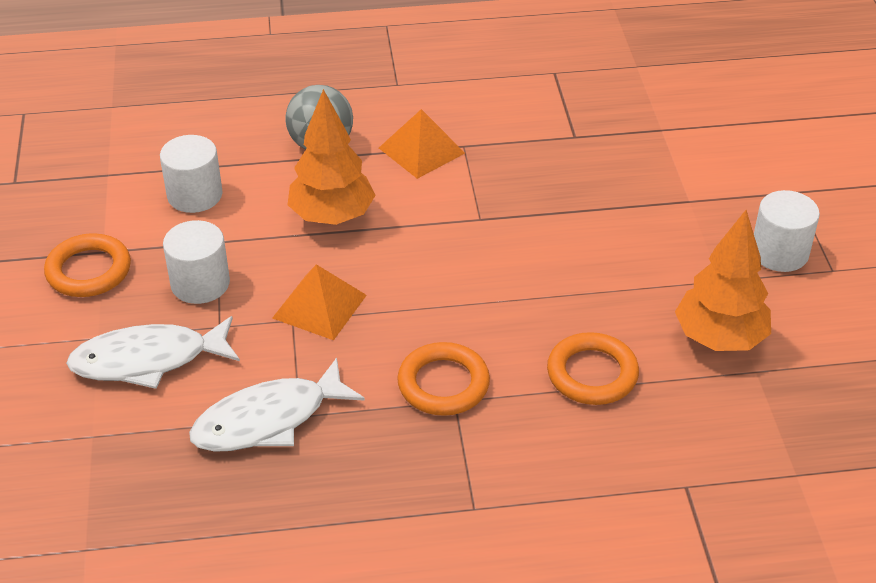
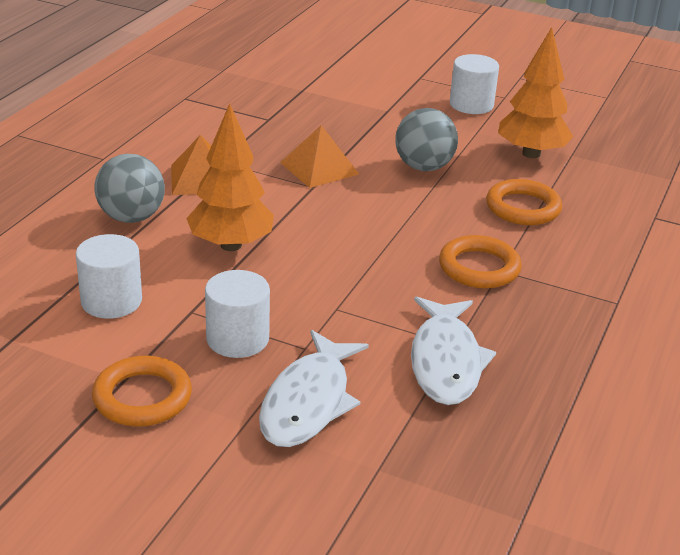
camera: 60 degrees left, 10 degrees down
orange pyramid [272,264,367,340] -> orange pyramid moved to [280,125,359,188]
none -> grey ball [395,108,458,171]

